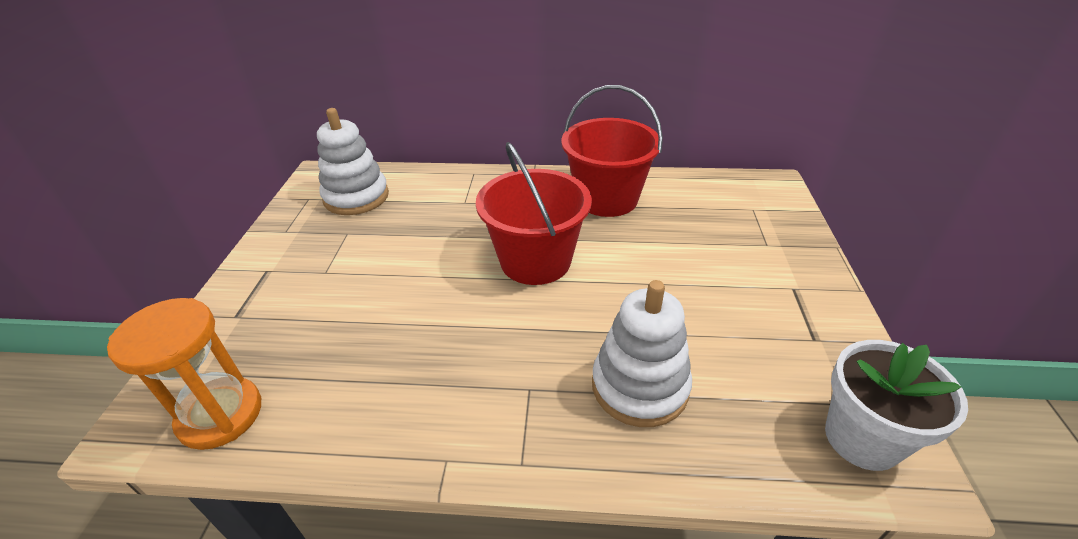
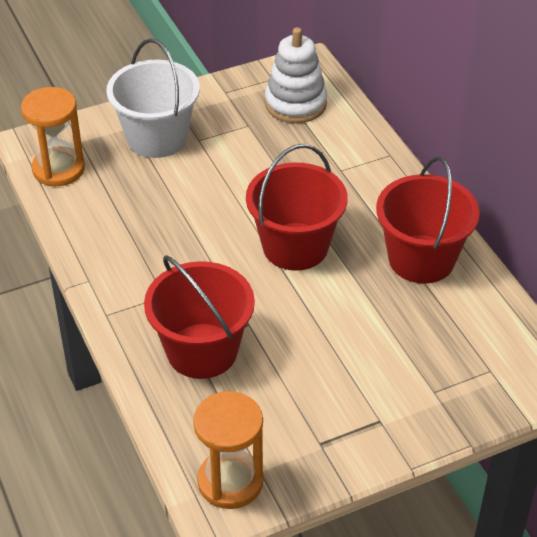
camera: 60 degrees right, 5 degrees up
white stacking toy [592,280,692,427] -> red bucket [144,255,255,379]
white flower pot [825,340,968,471] -> orange hourglass [193,391,263,509]
none -> white bucket [106,39,200,158]

